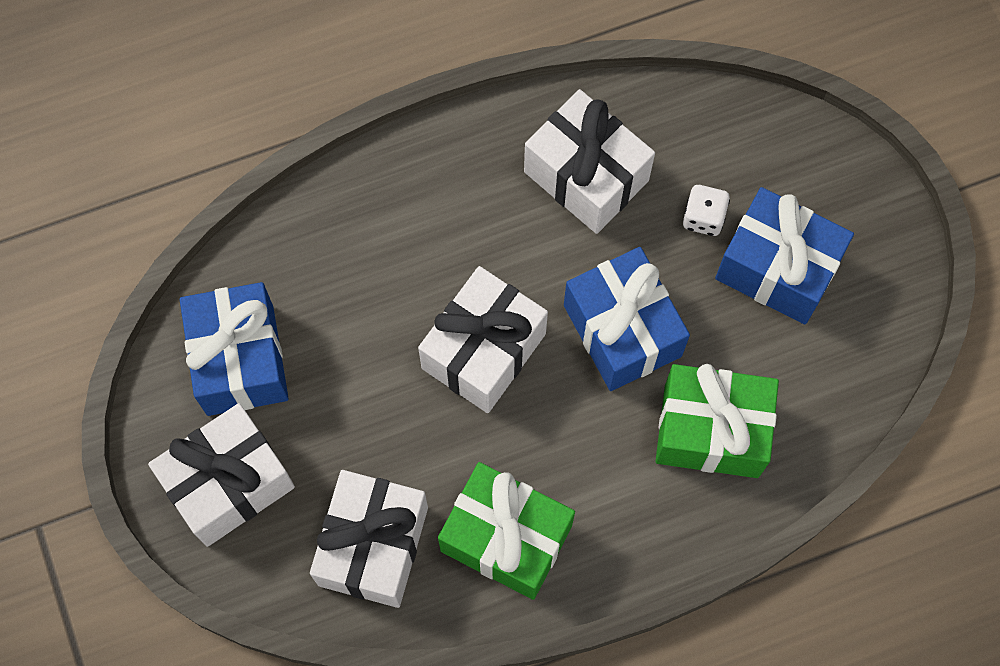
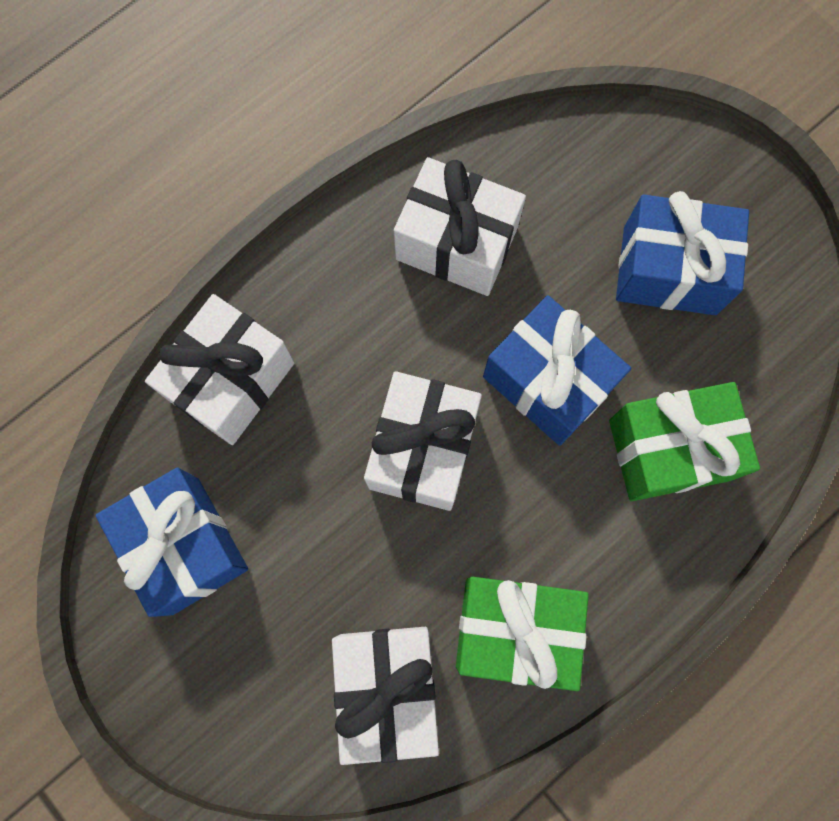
camera: 20 degrees left, 5 degrees up
white gift [148,403,295,547] -> white gift moved to [145,294,295,445]
white dice [683,185,730,236] -> none

